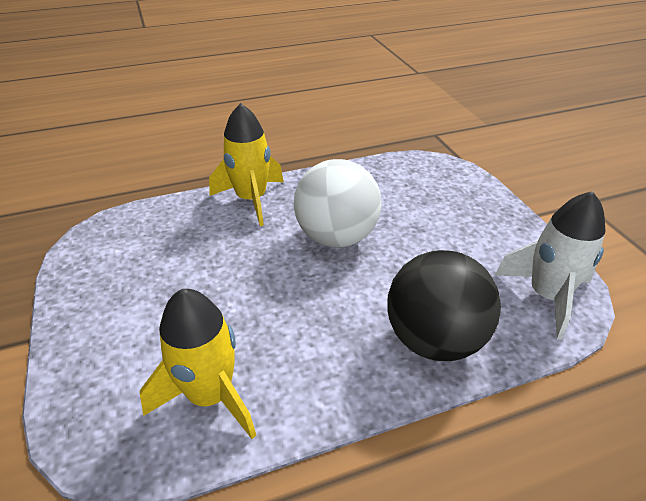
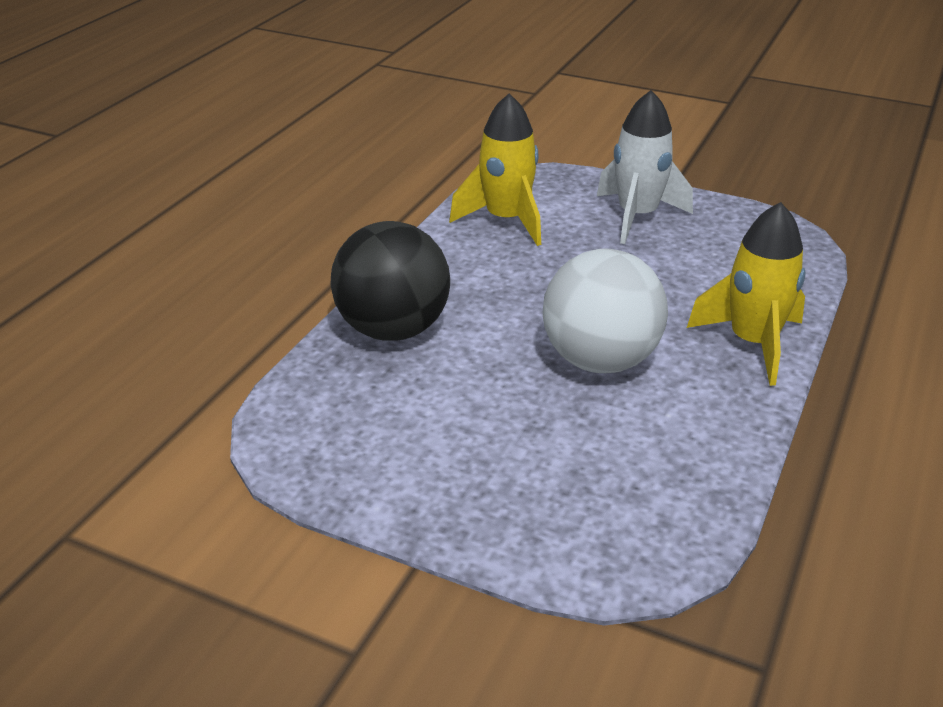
camera: 135 degrees right, 5 degrees down
white rocket [495,191,605,340] -> white rocket moved to [597,90,693,244]

